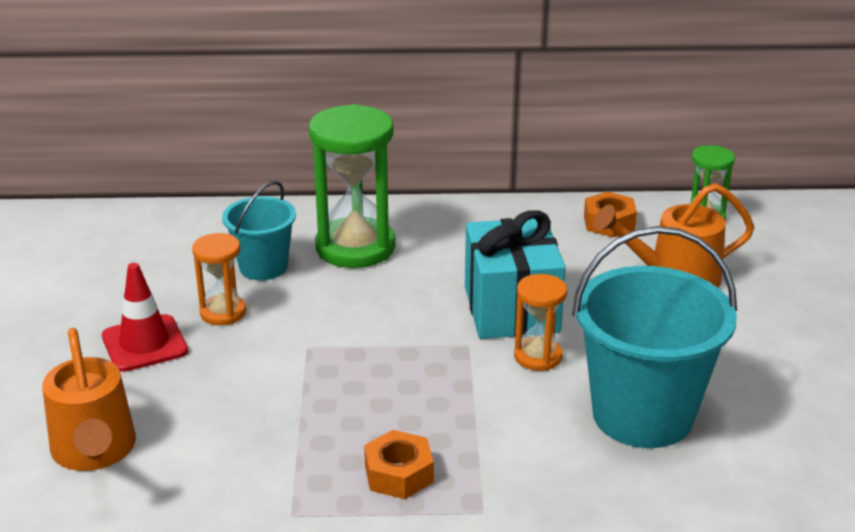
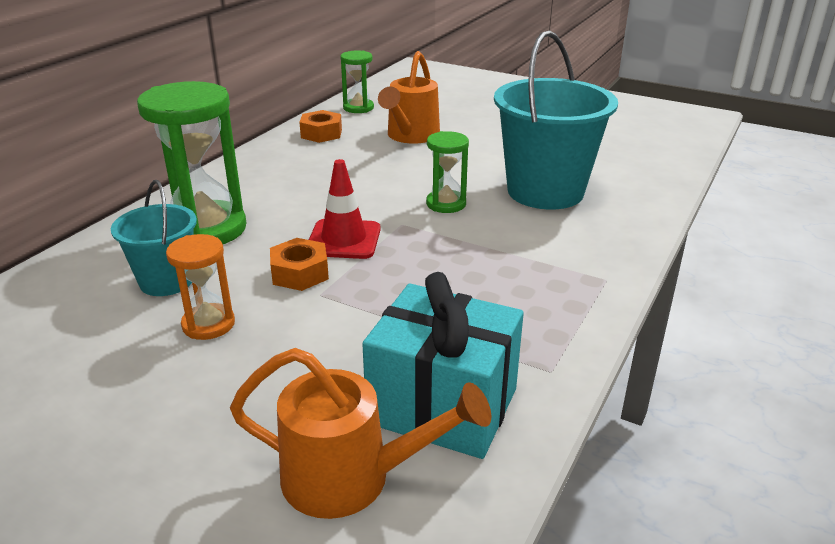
camera: 60 degrees left, 0 degrees up
red traffic cone [102,263,188,372] -> red traffic cone moved to [309,159,381,259]
orange nut [364,430,434,499] -> orange nut moved to [270,238,329,291]
turquoise gift [465,210,566,339] -> turquoise gift moved to [362,272,524,459]
orange hourglass [514,274,567,371] -> green hourglass [426,131,469,213]

